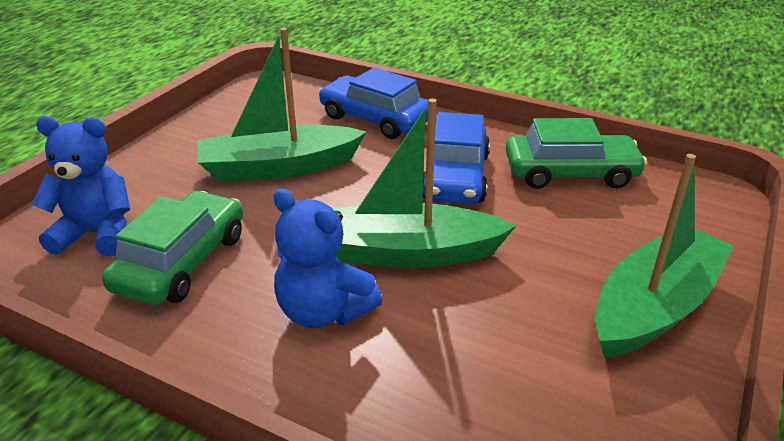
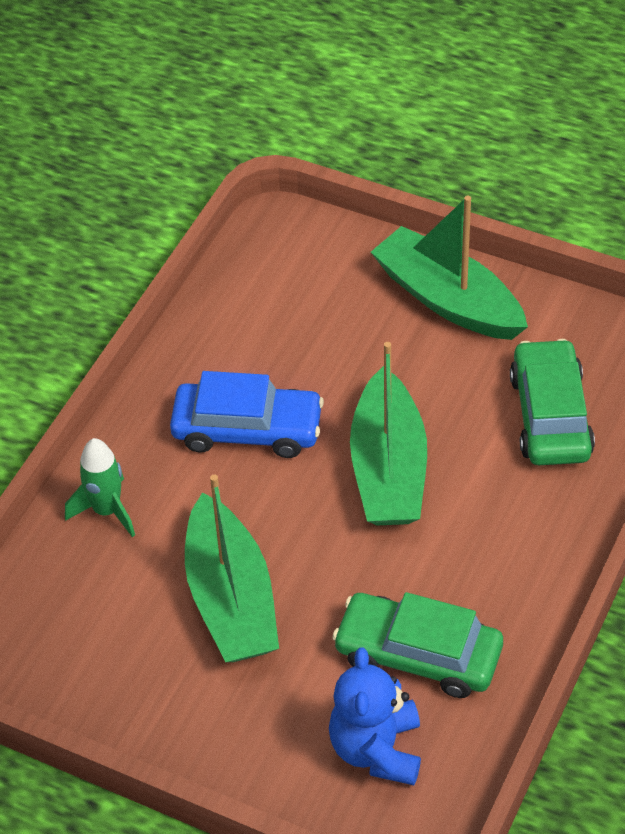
camera: 90 degrees left, 15 degrees up
blue teddy bear [273,189,383,328] -> none
blue car [319,68,428,139] -> green rocket [65,438,135,537]
green car [506,118,647,189] -> green car moved to [510,339,595,465]

